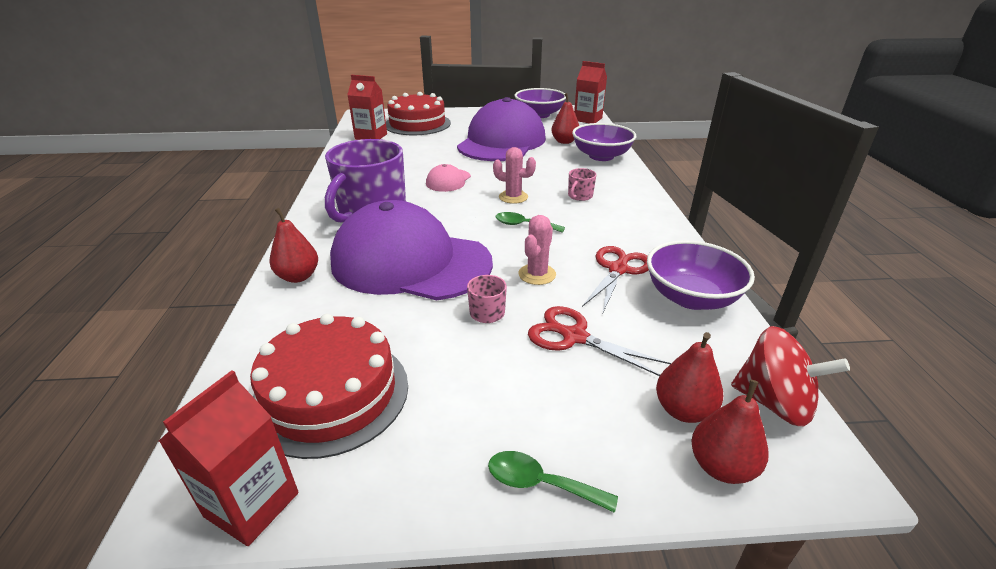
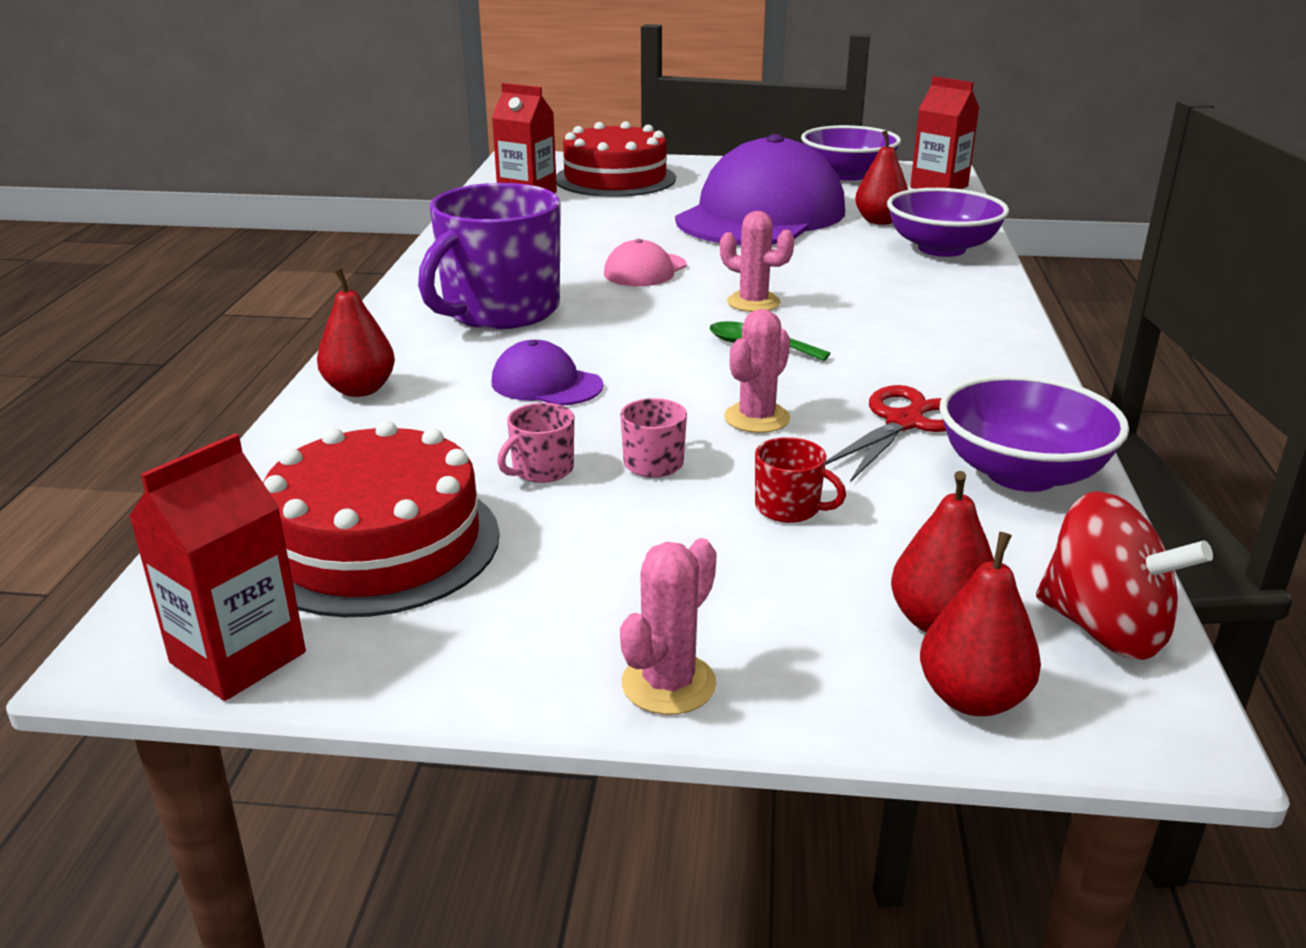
camera: 10 degrees right, 5 degrees down
purple cap [330,200,493,301] -> purple cap [492,340,603,405], size x0.42
green spoon [488,451,618,513] -> pink cactus [620,538,717,715]
red scissors [528,306,671,376] -> red mug [755,437,846,523]
pink mug [568,168,597,201] -> pink mug moved to [497,403,574,483]

